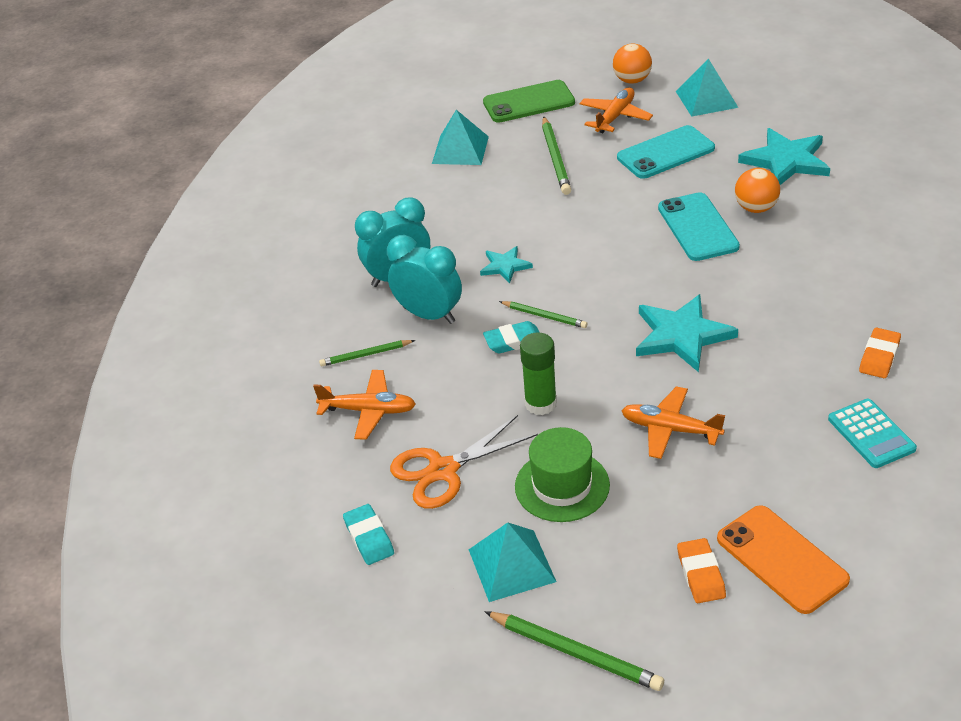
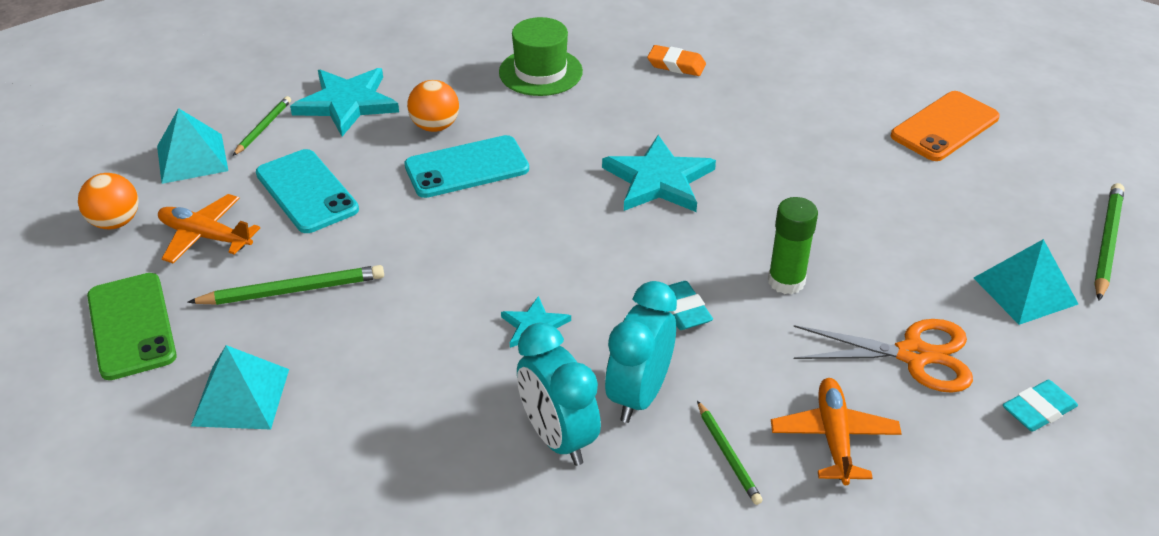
camera: 100 degrees left, 0 degrees up
orange scissors [390,415,538,509] -> orange scissors turned 45 degrees counterclockwise [794,319,973,393]
green pencil [499,301,587,328] -> green pencil moved to [233,96,291,156]
green hat [515,427,610,522] -> green hat moved to [499,17,583,96]
orange plane [621,386,725,459] -> none
orange eraser [677,538,726,603] -> none
turquoise calculator [828,399,917,468] -> none

